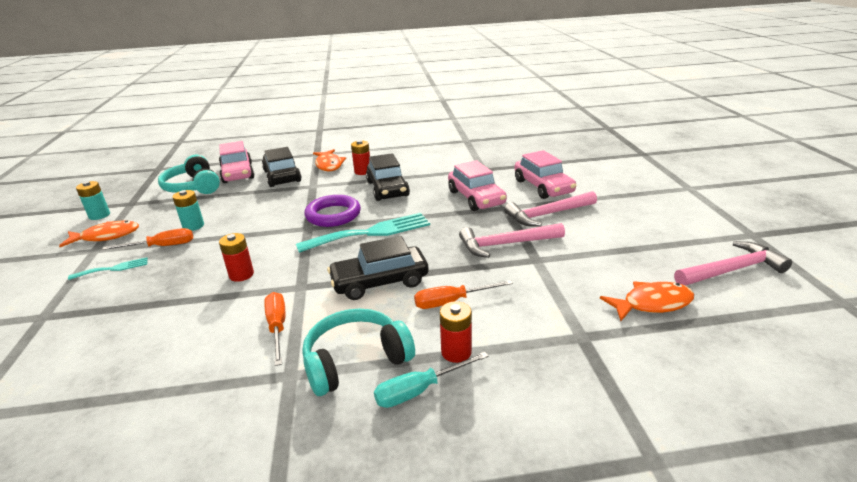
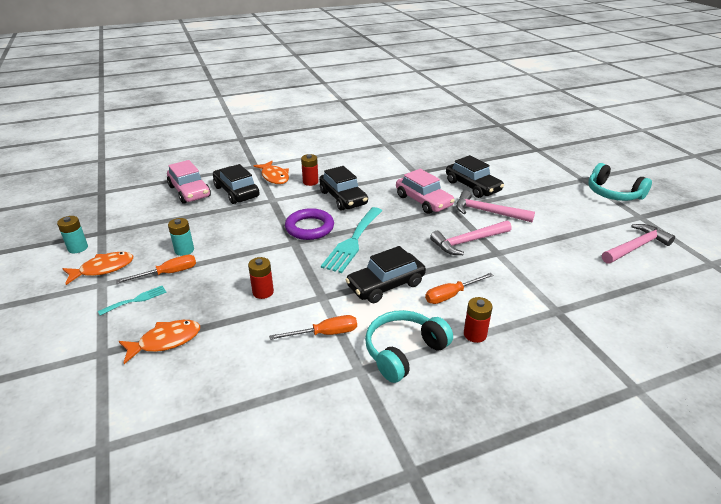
camera: 15 degrees left, 5 degrees up
turquoise headphones [158,154,220,194] -> turquoise headphones moved to [588,163,652,201]
orange screwdriver [264,292,285,366] -> orange screwdriver turned 105 degrees clockwise [269,315,357,340]
turquoise fork [296,213,430,253] -> turquoise fork turned 150 degrees clockwise [321,207,382,273]
turquoise screwdriver [374,352,489,408] -> none
pink hammer [504,191,597,227] -> pink hammer turned 60 degrees clockwise [456,190,535,222]
pink car [514,150,576,199] -> black car [446,155,504,198]
orange fish [600,282,694,321] -> orange fish moved to [119,320,200,364]

